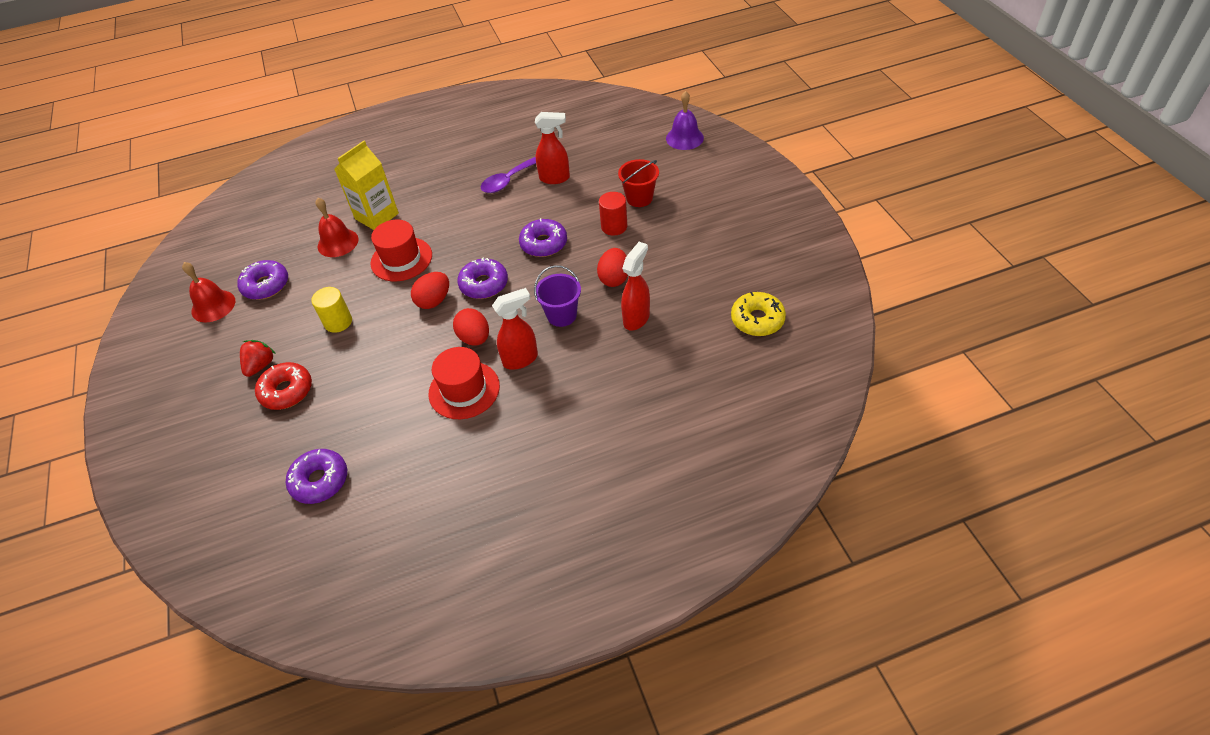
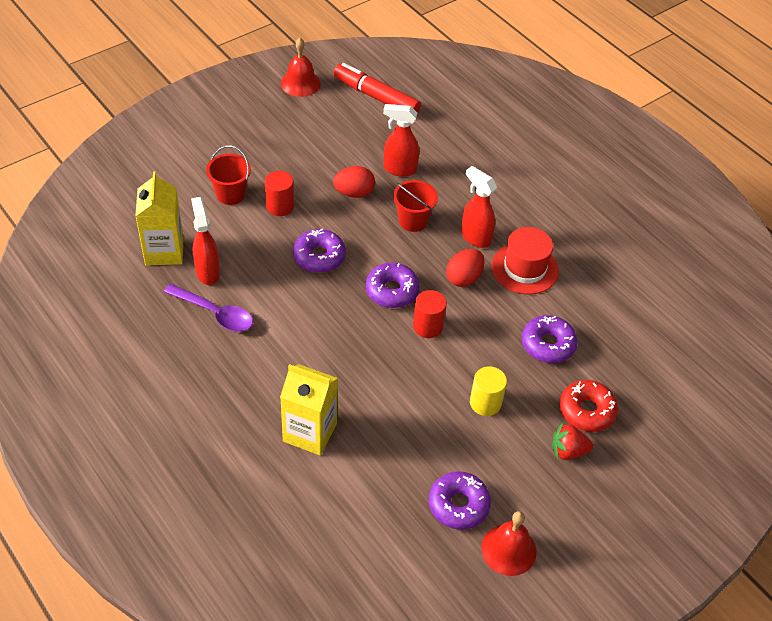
camera: 115 degrees left, 0 degrees up
purple donut [286,449,347,504] -> purple donut moved to [522,315,578,363]
red bell [315,198,358,257] -> red bell moved to [281,38,321,97]
red hat [370,220,432,281] -> none
red egg [411,272,449,309] -> red cylinder [413,290,447,338]
purple bucket [534,265,581,327] -> red bucket [393,180,438,232]
purple bell [666,91,704,150] -> none
yellow donut [731,292,786,336] -> red marker [333,63,421,114]
none -> yellow carton [135,172,184,266]

